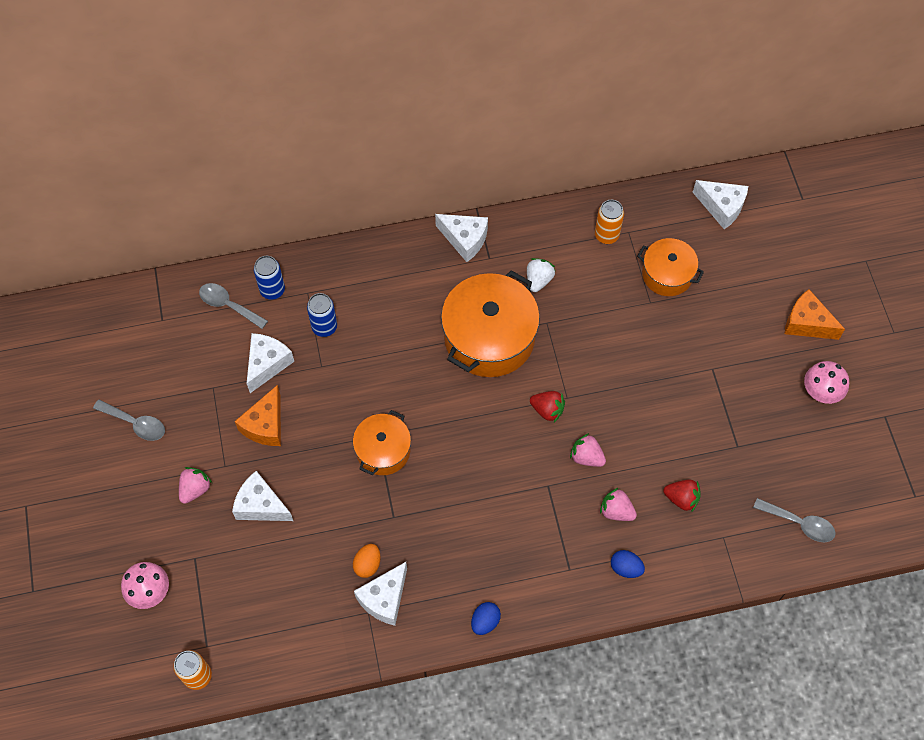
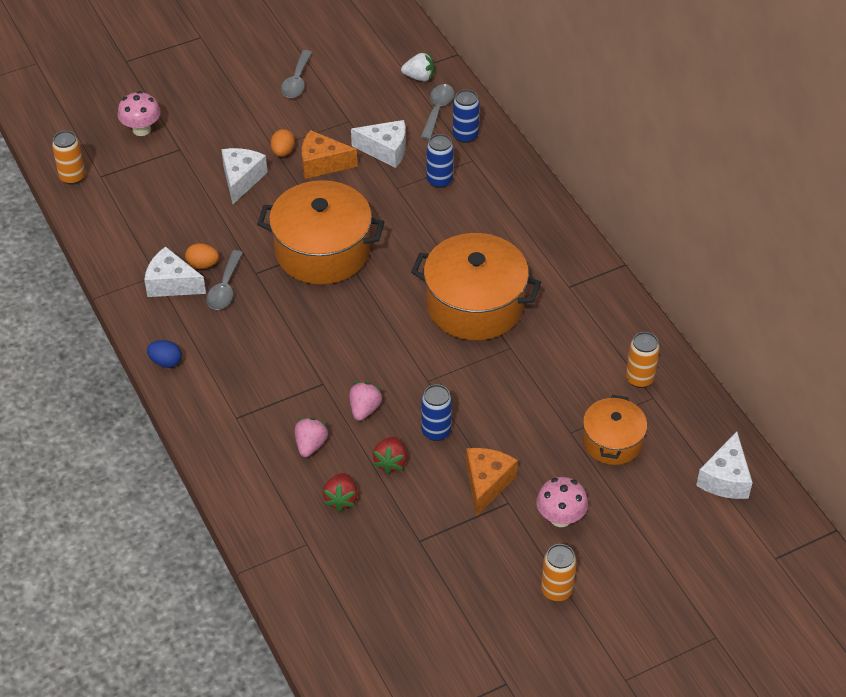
camera: 75 degrees right, 15 degrees down
pink strawberry [179,467,212,504] -> none
orange pot [353,410,411,475] -> orange pot [257,180,384,284], size x1.74
white cheese [435,214,488,262] -> none
white strawberry [527,258,555,292] -> white strawberry moved to [401,53,434,81]
red strawberry [530,391,565,422] -> red strawberry moved to [373,436,407,474]
blue egg [611,550,645,578] -> none
grey spoon [753,498,836,542] -> grey spoon moved to [206,250,243,310]
orange cheese [785,289,845,340] -> orange cheese moved to [466,448,518,516]
pink mushroom [804,361,849,404] -> pink mushroom moved to [536,477,588,527]
none -> orange egg [271,129,295,157]
none -> blue can [421,384,452,441]
none -> orange can [541,544,577,602]

